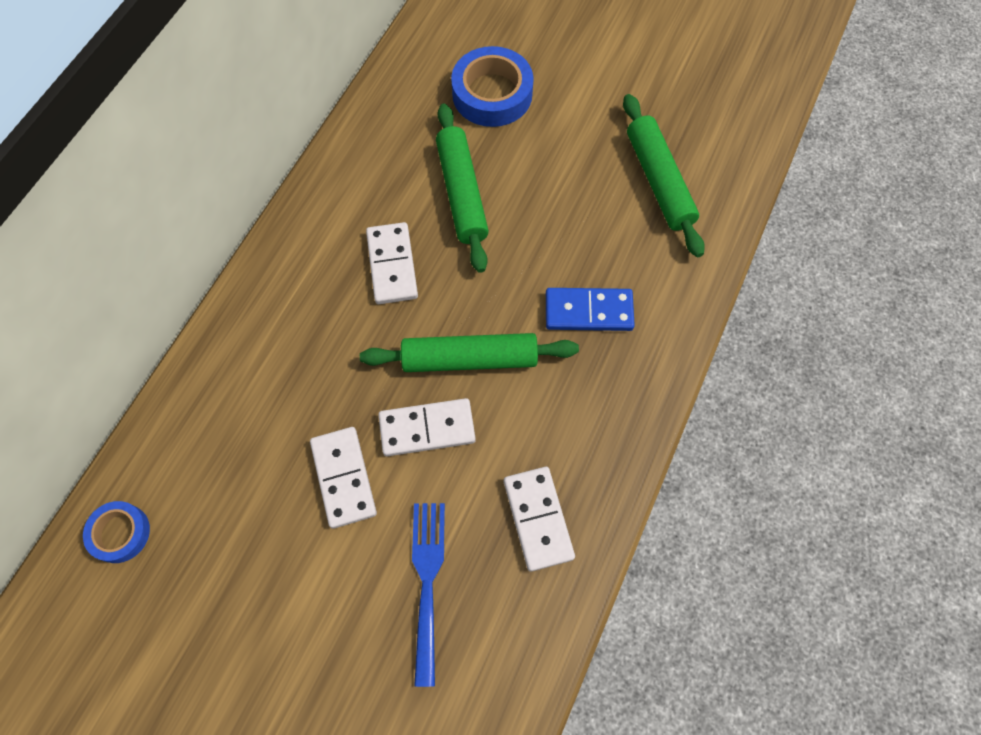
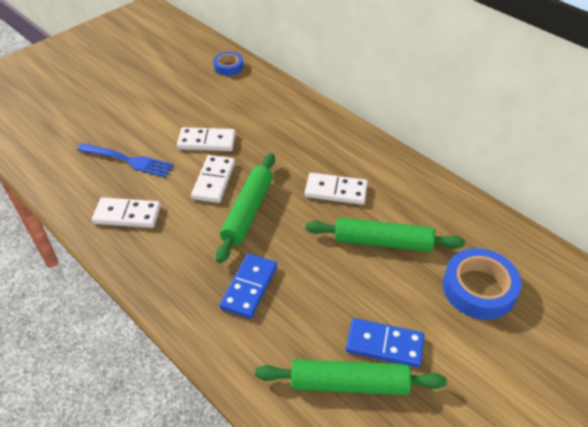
camera: 110 degrees right, 20 degrees down
none -> blue domino [346,318,425,368]

